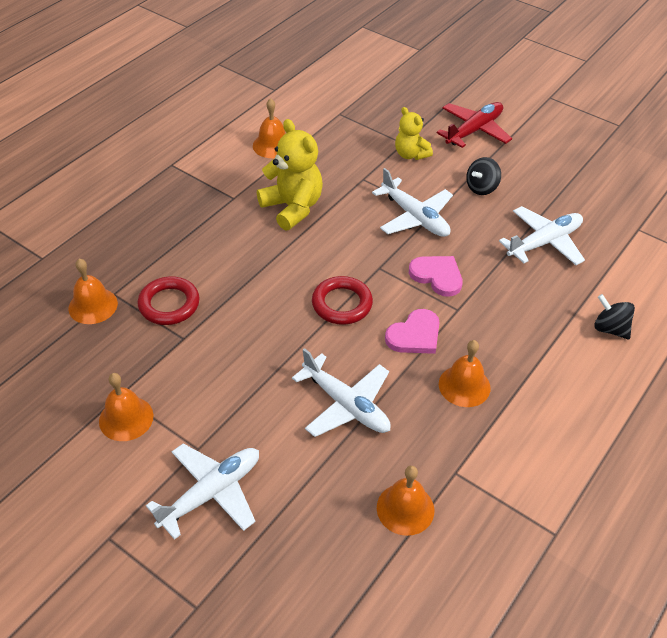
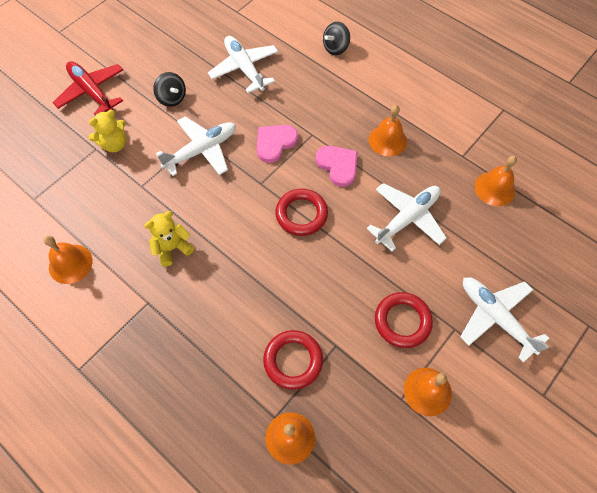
camera: 85 degrees left, 15 degrees up
yellow teddy bear [257,119,323,230] -> yellow teddy bear [144,211,194,267], size x0.61
none -> red ring [375,292,433,348]

